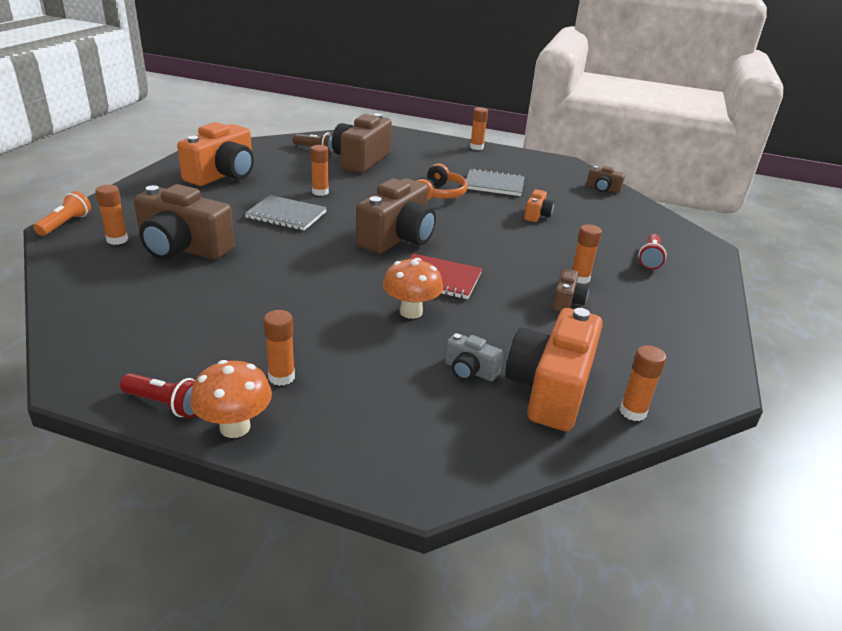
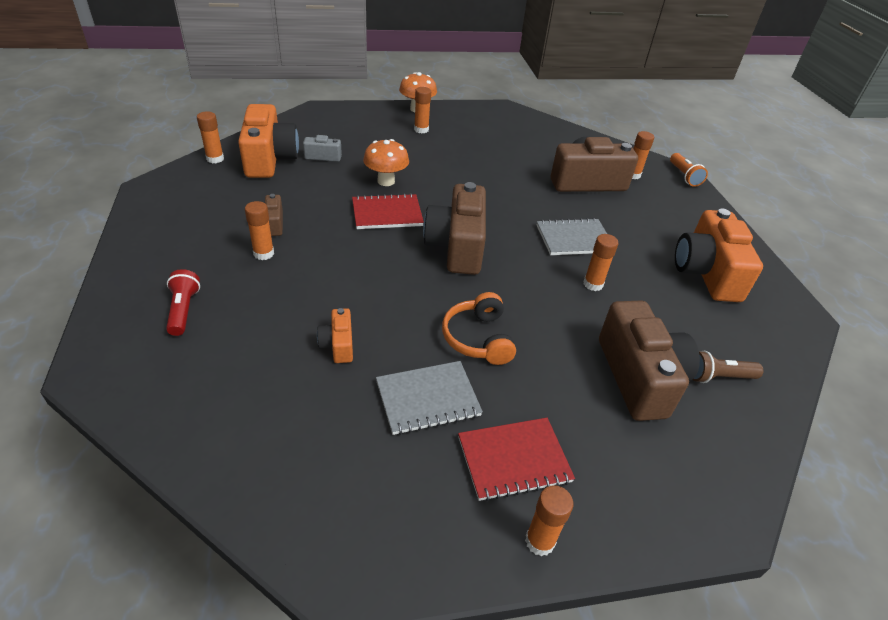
camera: 150 degrees right, 10 degrees up
red flashlight [120,373,196,418] -> none
brown camera [587,166,625,193] -> none
none -> red notebook [458,418,575,501]

